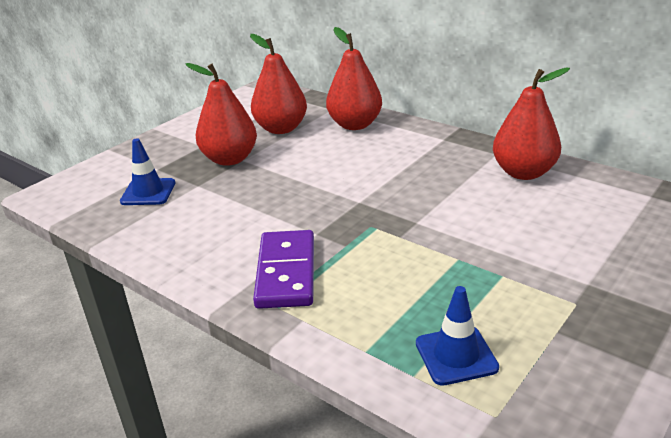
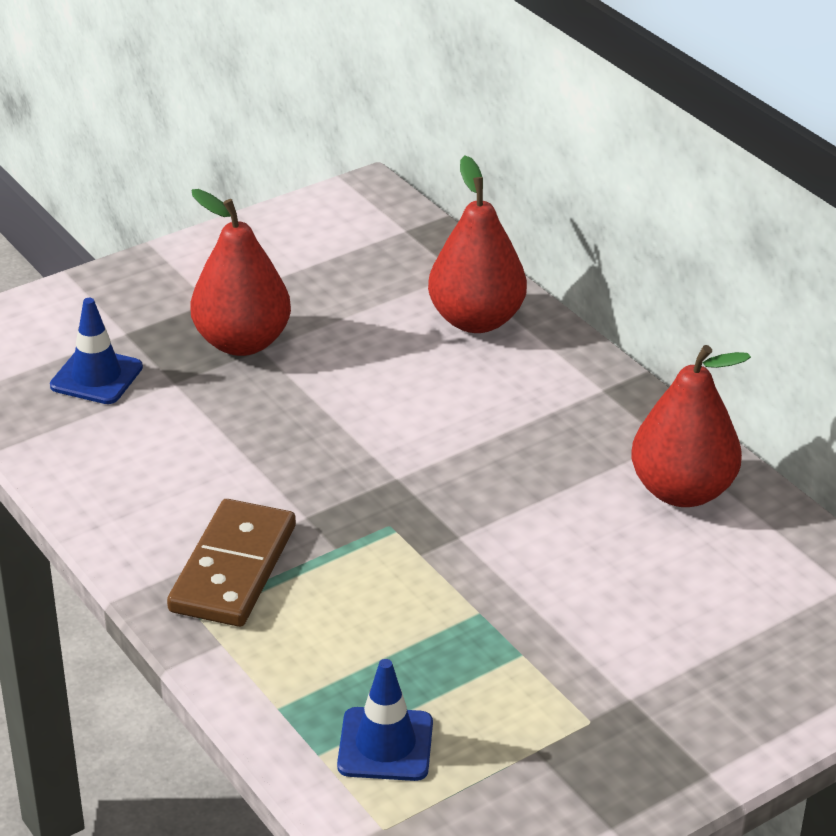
camera: 15 degrees right, 5 degrees up
red pear [250,34,307,134] -> none
purple domino [253,230,314,309] -> brown domino [167,499,296,627]

